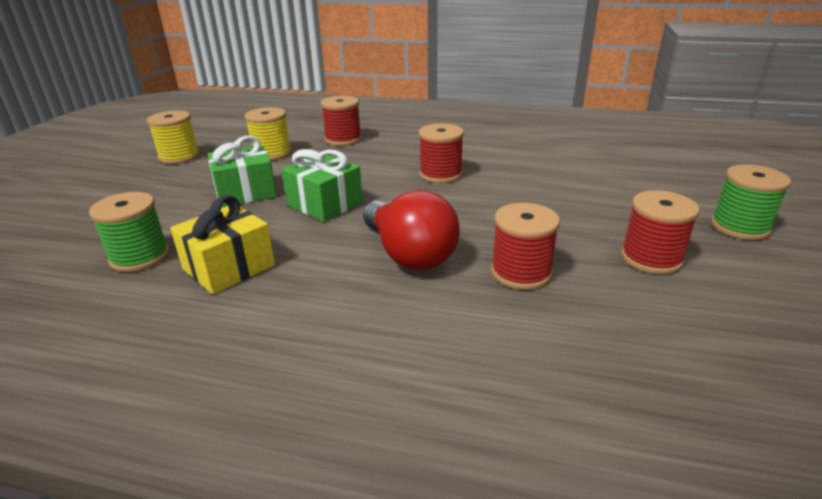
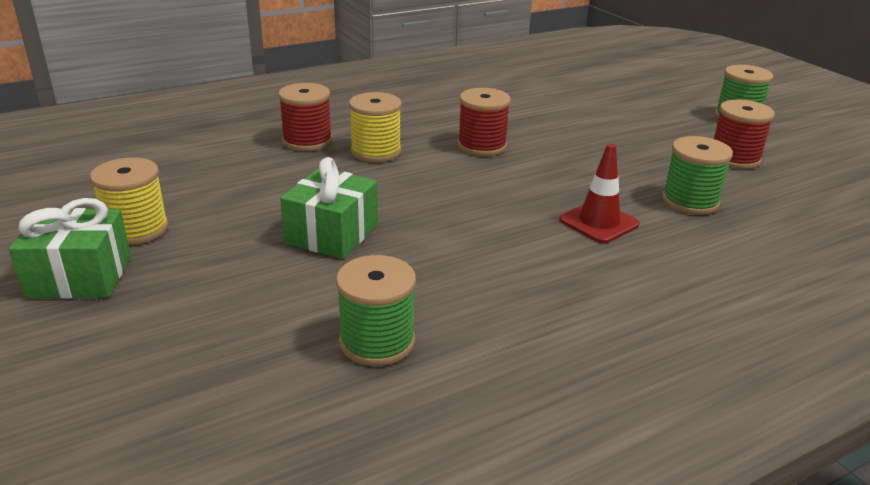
camera: 45 degrees left, 0 degrees up
yellow gift [170,195,275,294] -> none
yellow spool [245,107,292,161] -> yellow spool moved to [349,92,402,162]
green gift [281,149,363,222] -> green gift moved to [9,198,131,298]
red light bulb [363,190,460,270] -> red traffic cone [559,144,640,244]
red spool [491,203,560,290] -> green spool [662,136,733,215]

